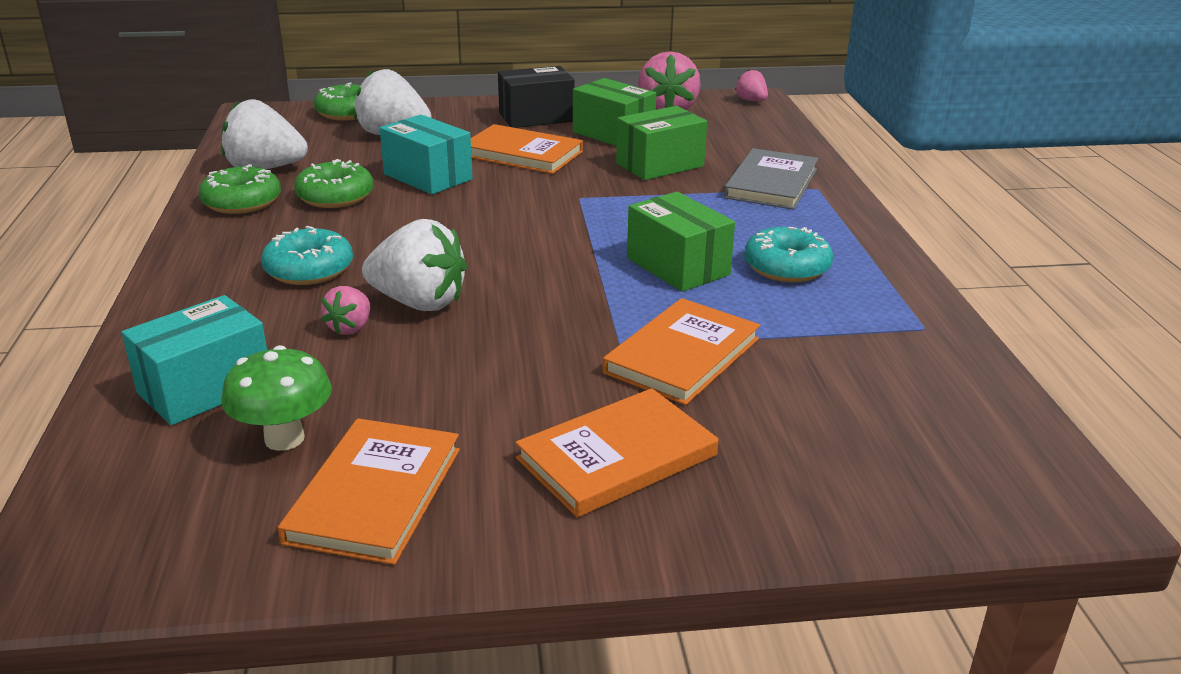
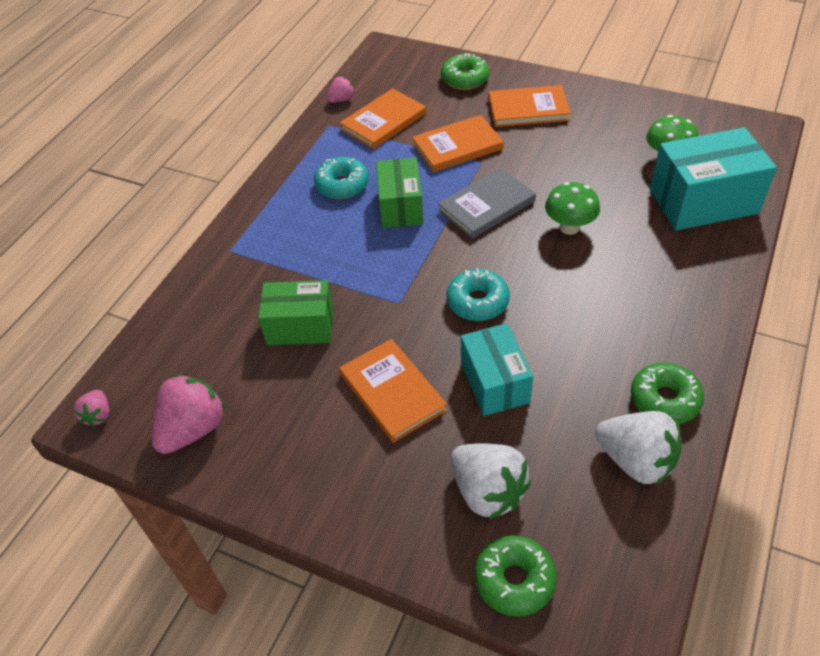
camera: 145 degrees left, 20 degrees up
turquoise box [121,295,267,425] -> turquoise box [650,127,777,231], size x1.52
turquoise donut [261,226,353,285] -> turquoise donut moved to [447,268,510,321]
orange book [278,418,460,565] -> orange book moved to [340,88,426,149]
green donut [294,159,374,208] -> green donut moved to [441,53,489,90]
pink strawberry [321,286,370,335] -> pink strawberry moved to [327,77,355,103]
white strawberry [362,219,467,311] -> green mushroom [545,182,600,235]
black box [498,66,574,128] -> none
green box [573,78,656,146] -> none
grey book [724,148,818,210] -> grey book moved to [438,167,536,239]

